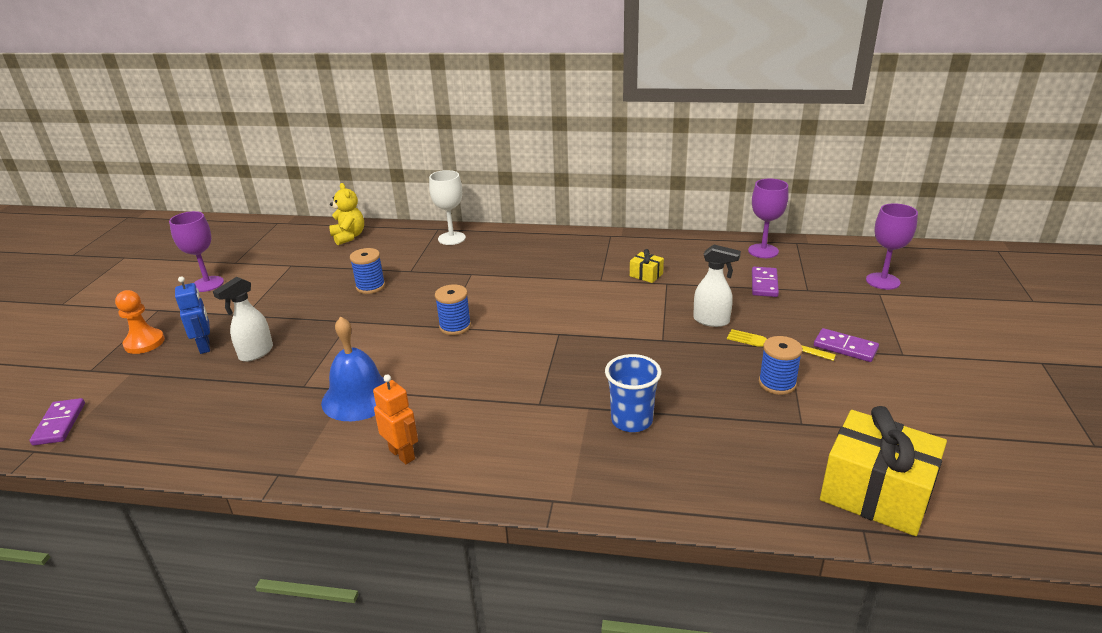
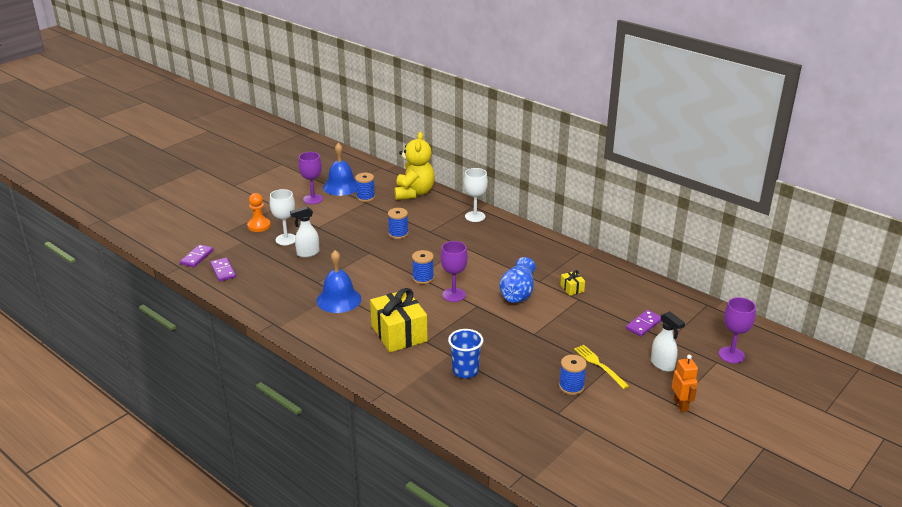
camera: 30 degrees right, 0 degrees up
blue robot [175,276,210,354] -> white goblet [270,189,295,245]
yellow teddy bear [329,183,364,245] -> yellow teddy bear [394,132,435,200], size x1.62
orange robot [373,374,418,464] -> orange robot moved to [672,354,698,412]
white spray bottle [693,244,741,327] -> white spray bottle moved to [651,311,685,372]
purple goblet [748,179,789,258] -> purple goblet moved to [441,241,468,302]
purple domino [814,328,879,362] -> purple domino moved to [210,257,236,281]
yellow gift [820,406,947,536] -> yellow gift moved to [370,288,428,352]
none -> blue bell [323,143,356,196]
none -> blue spool [355,173,375,202]
none -> blue vase [499,257,535,303]

